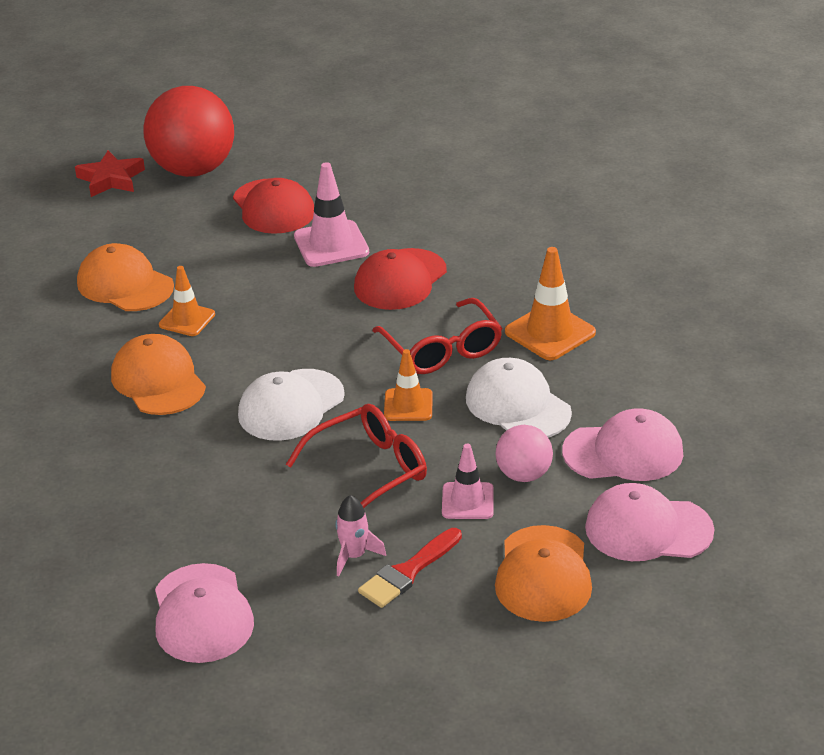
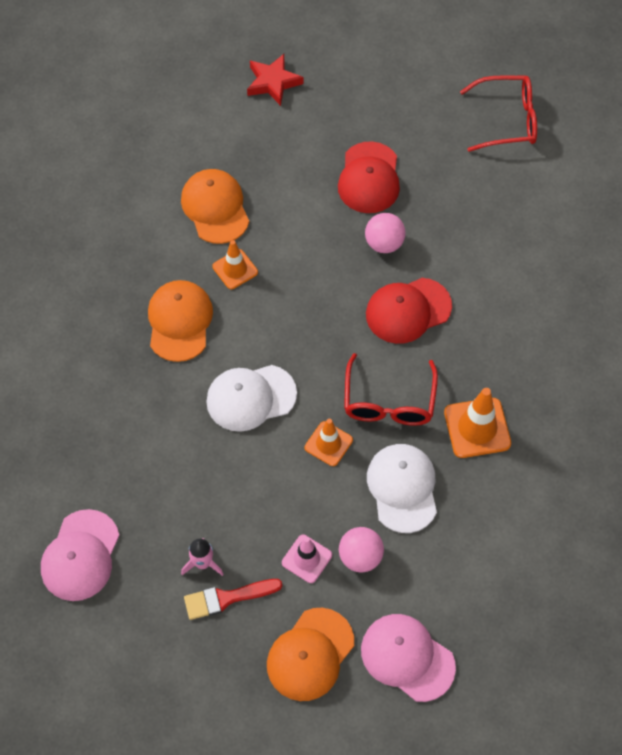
camera: 30 degrees right, 25 degrees up
red ball [143,86,234,177] -> none
red glasses [286,404,427,508] -> red glasses moved to [460,76,537,152]
pink traffic cone [294,162,369,267] -> pink ball [365,213,406,253]
pink cap [562,408,683,481] -> none

